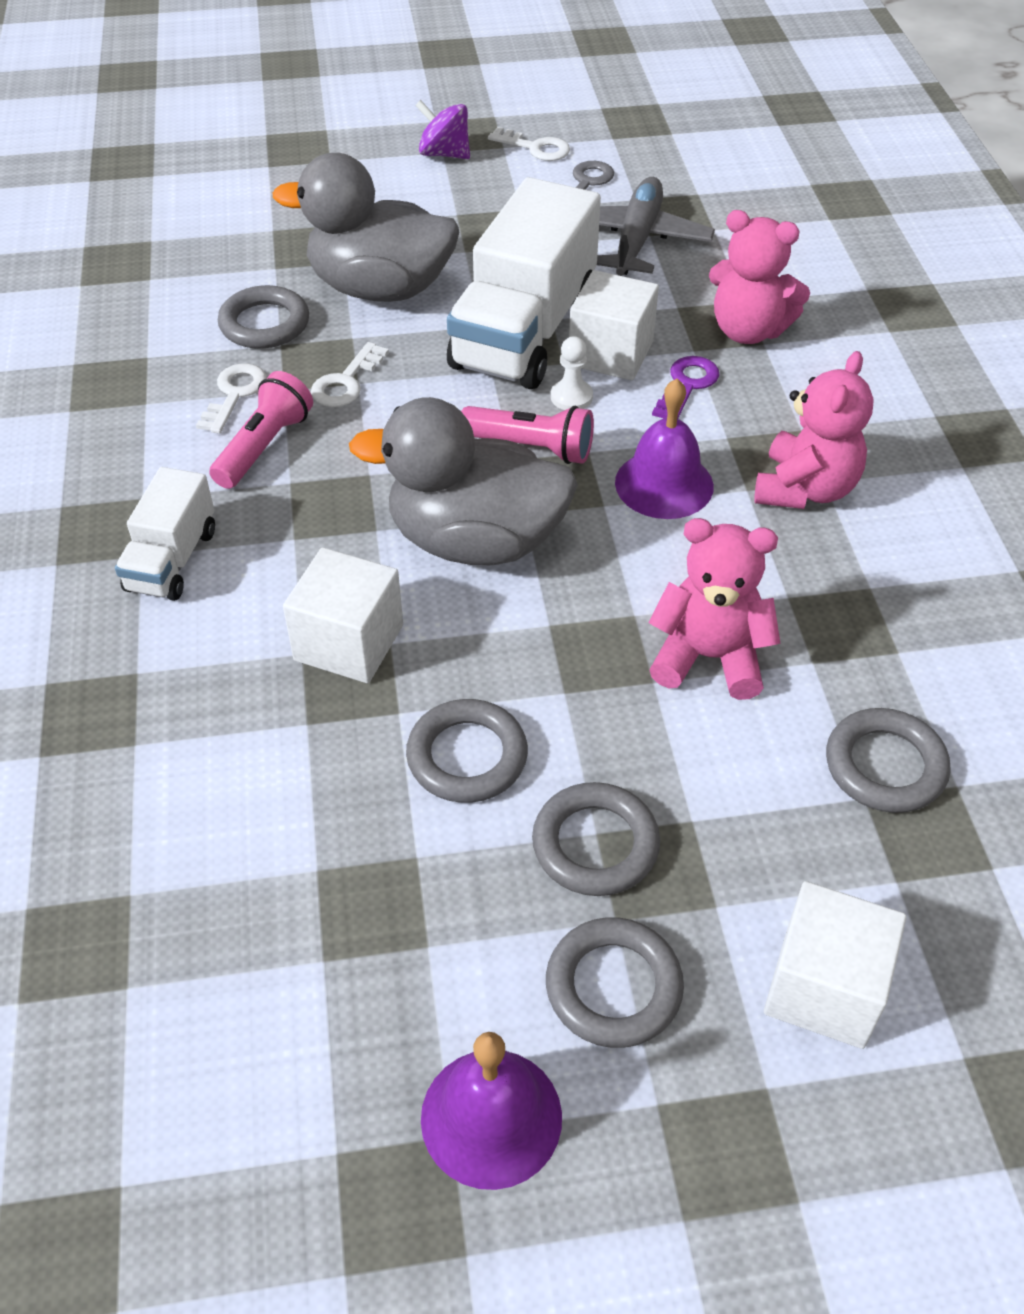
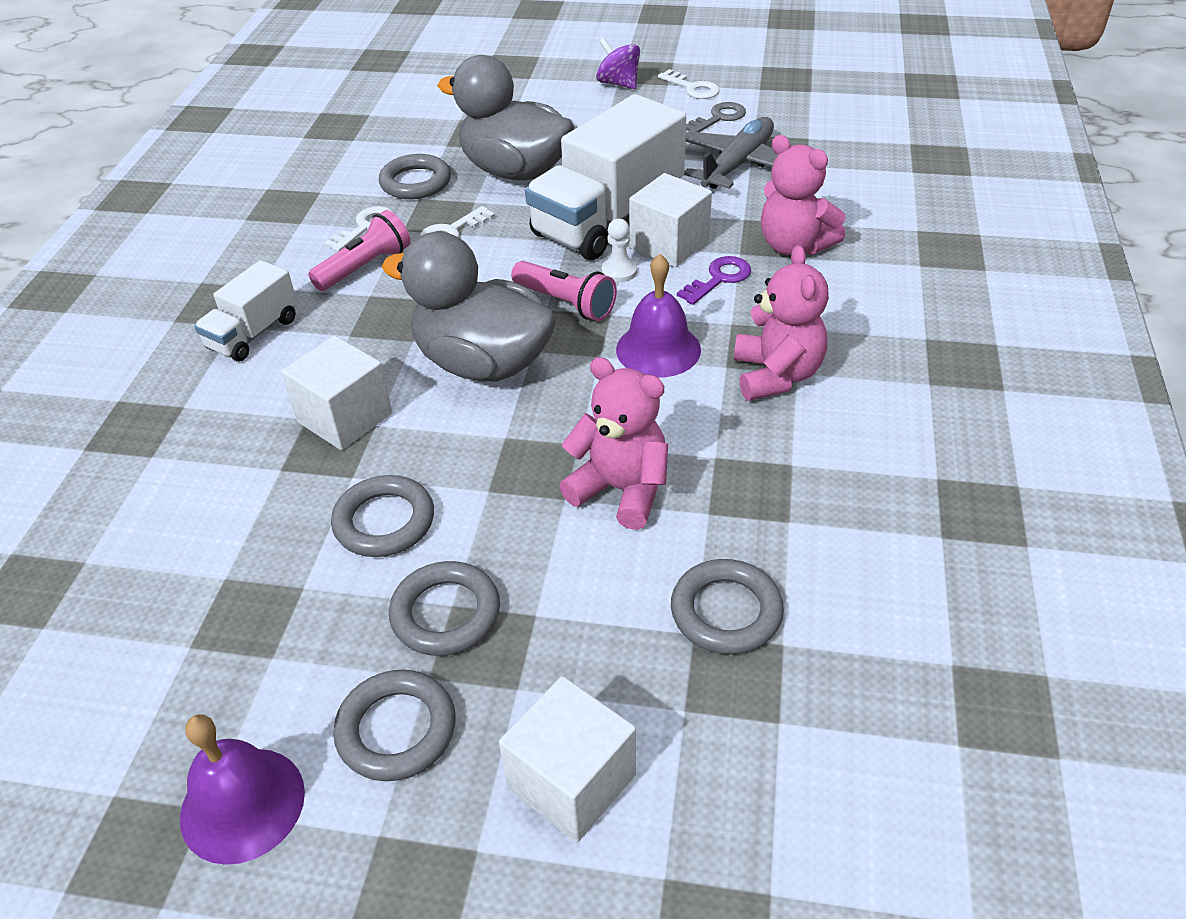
camera: 20 degrees right, 5 degrees down
pink teddy bear [754,351,874,509] -> pink teddy bear turned 45 degrees counterclockwise [734,245,829,401]

